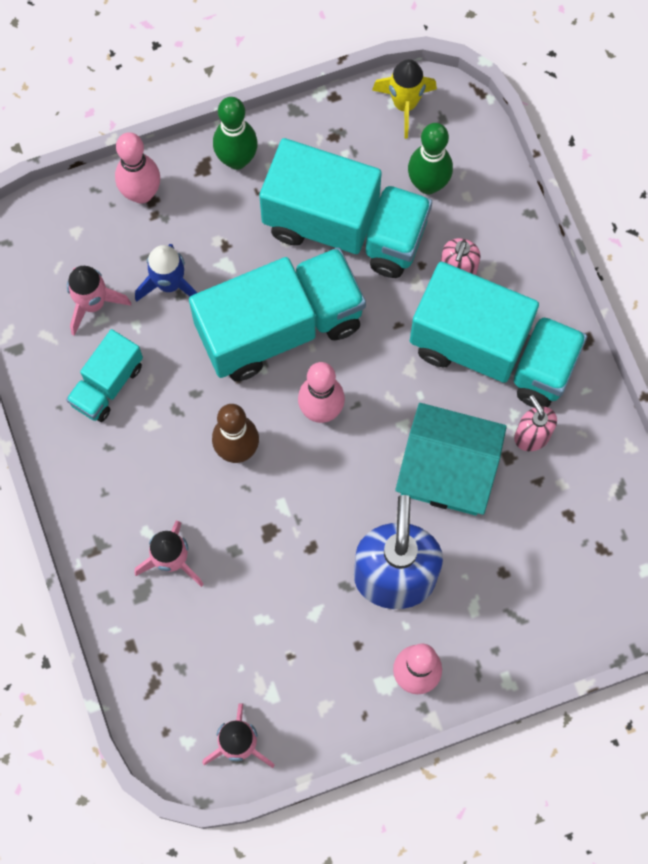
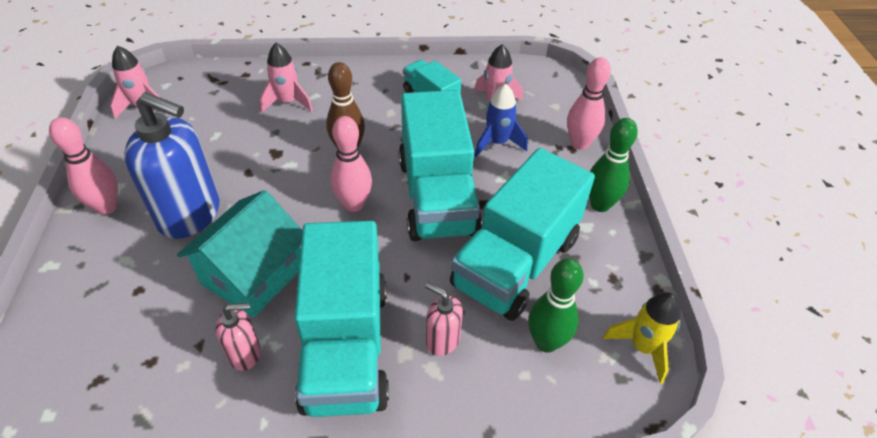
camera: 105 degrees right, 25 degrees down
turquoise truck [410,262,587,408] -> turquoise truck turned 45 degrees counterclockwise [295,221,389,417]

